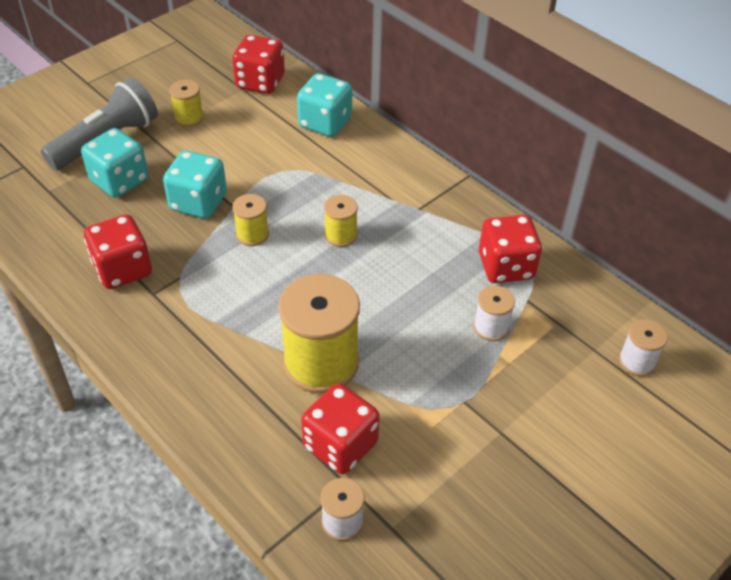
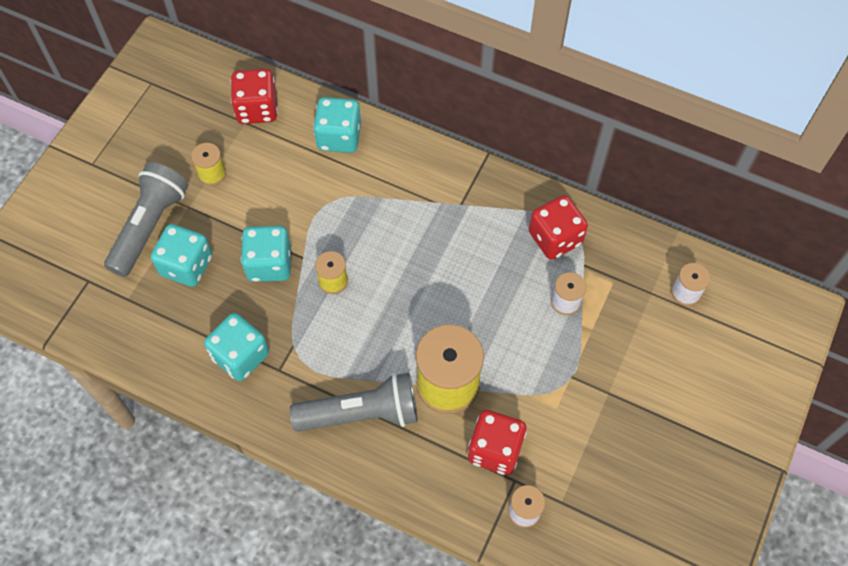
camera: 20 degrees left, 15 degrees up
red dice [84,214,152,289] -> turquoise dice [204,313,269,381]
yellow spool [324,195,358,247] -> none
none -> grey flashlight [290,373,418,432]

